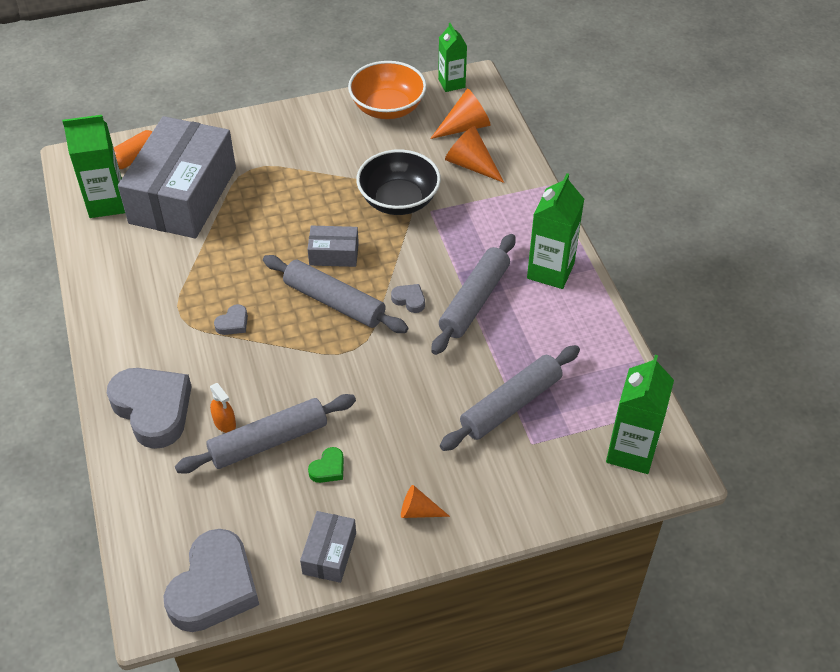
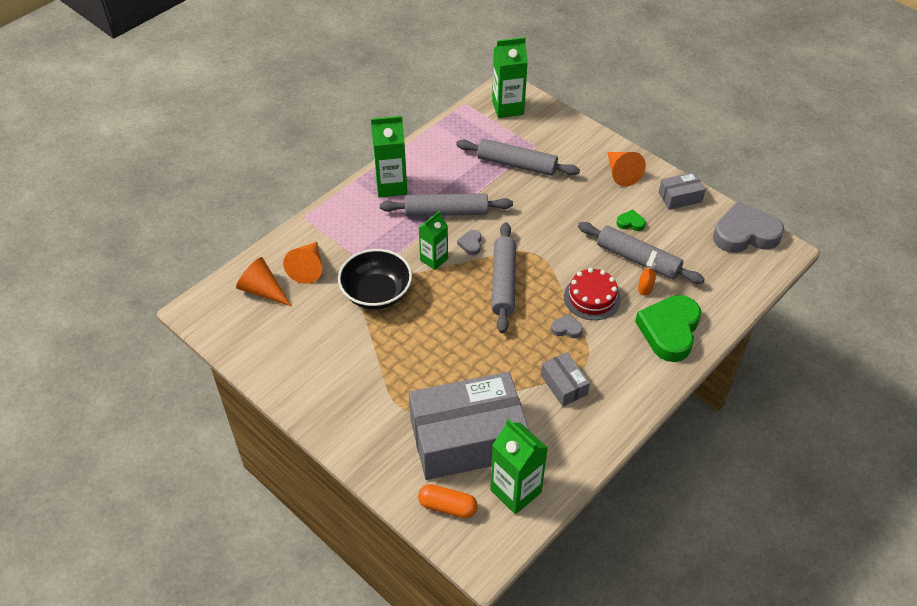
camera: 120 degrees left, 0 degrees up
grey heart [107,368,192,449] -> green heart [635,295,701,362]
grey box [307,226,359,267] -> grey box moved to [541,352,590,406]
orange bowl [348,61,427,119] -> none
orange cone [401,485,450,518] -> orange cone [607,152,646,187], size x1.63
green carton [438,23,467,92] -> green carton moved to [419,211,448,270]
none -> red cake [564,268,621,320]

